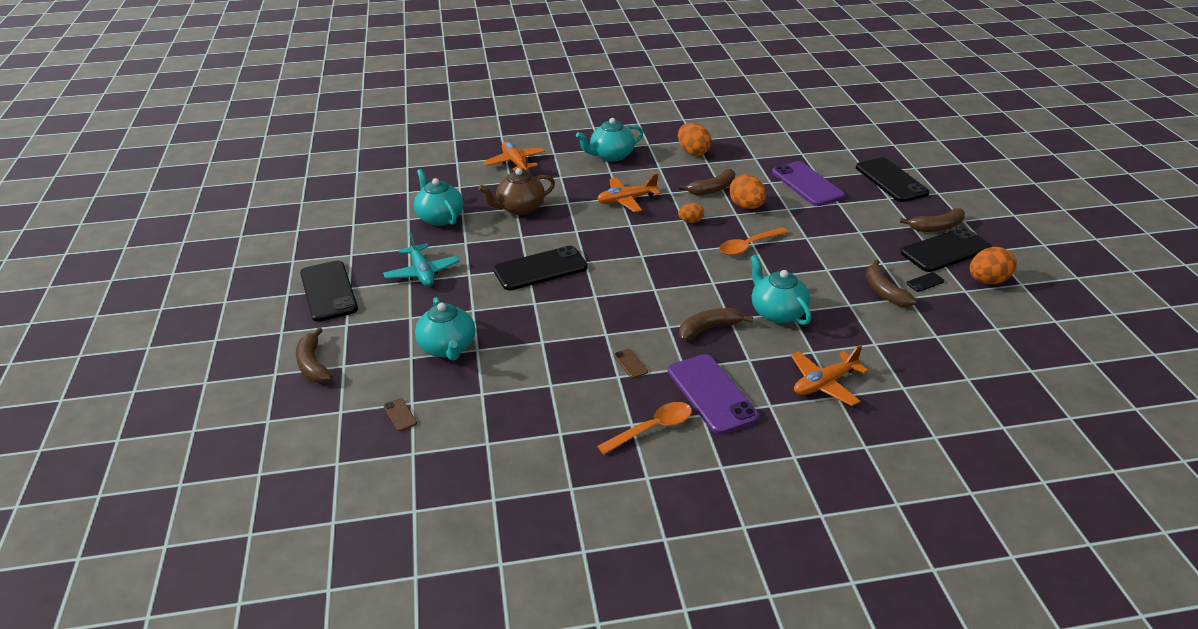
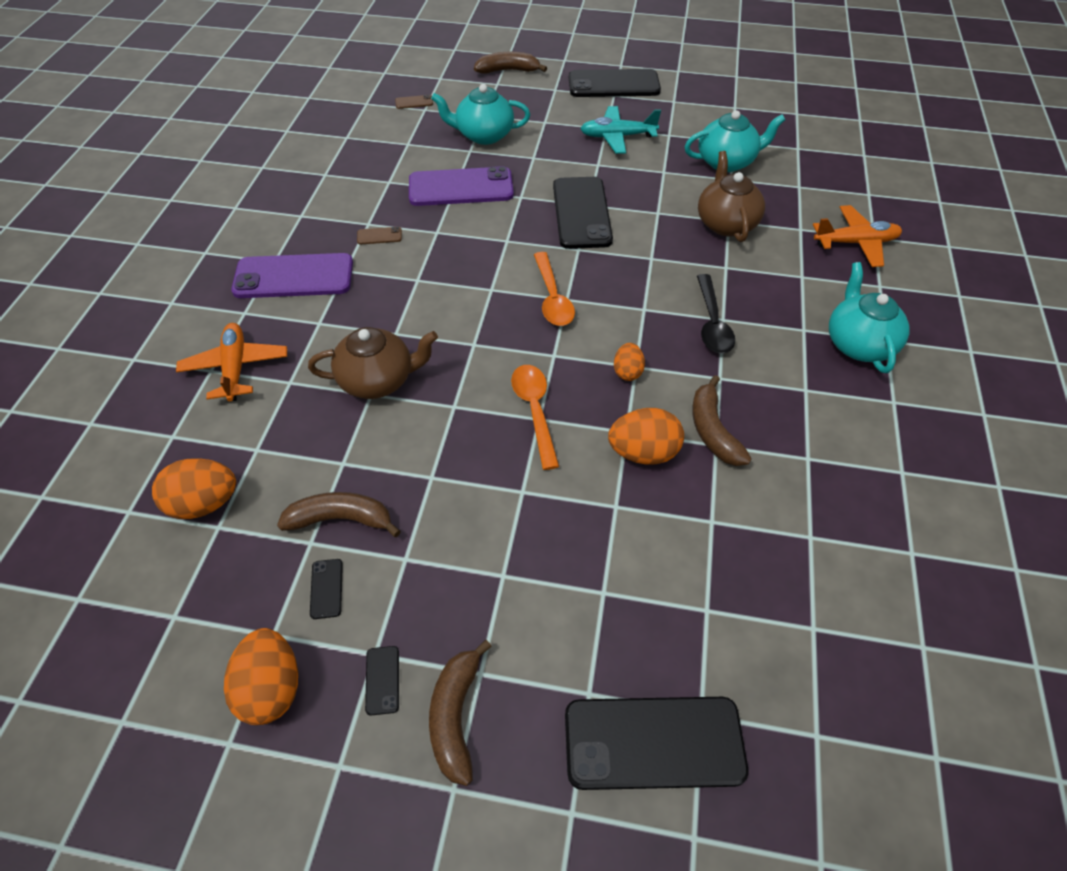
camera: 110 degrees right, 15 degrees up
orange plane [597,174,660,212] -> black spoon [697,274,735,354]
orange spoon [597,402,692,455] -> orange spoon moved to [534,252,575,326]
orange egg [678,123,712,156] -> orange egg moved to [152,458,236,519]
brown banana [679,308,753,341] -> none
turquoise teapot [750,255,811,325] -> brown teapot [308,327,438,399]
purple phone [772,161,845,206] -> purple phone moved to [409,166,514,206]
black phone [901,227,992,272] -> black phone [365,646,399,716], size x0.40

